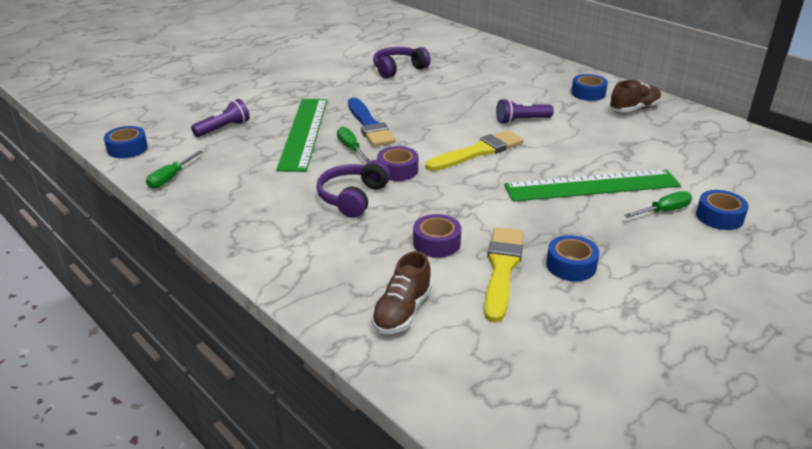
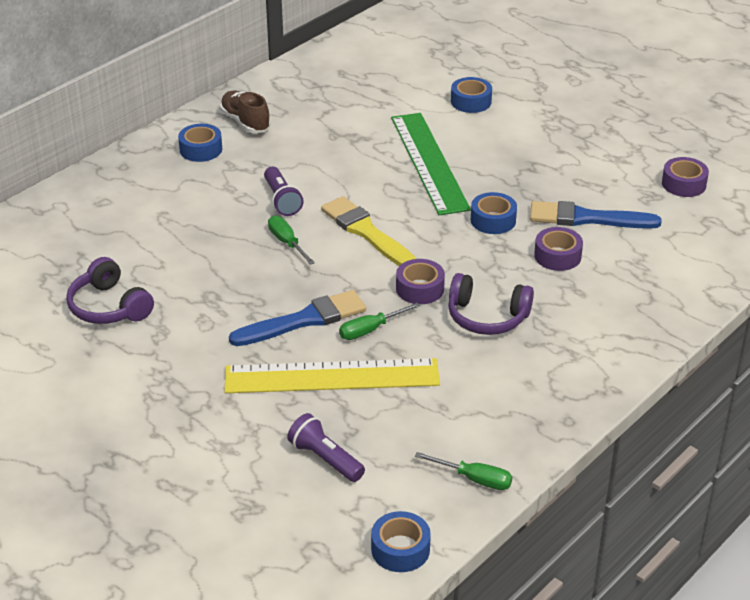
camera: 95 degrees left, 5 degrees up
green ruler [276,99,327,172] -> yellow ruler [225,358,440,393]
brown shoe [371,251,432,334] -> none
yellow brush [484,227,524,323] -> blue brush [530,201,662,229]
blue tape [546,235,599,281] -> blue tape moved to [471,192,517,234]
green screwdriver [624,191,692,218] -> green screwdriver moved to [268,216,315,265]
none -> purple tape [662,157,709,197]

